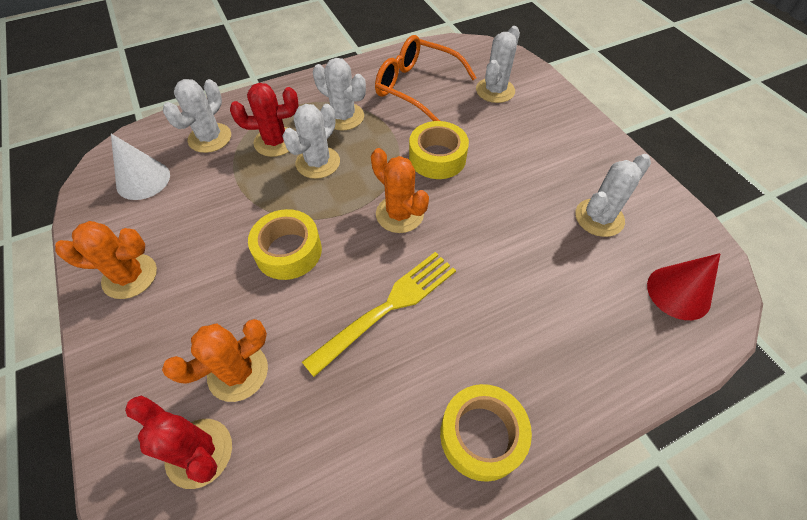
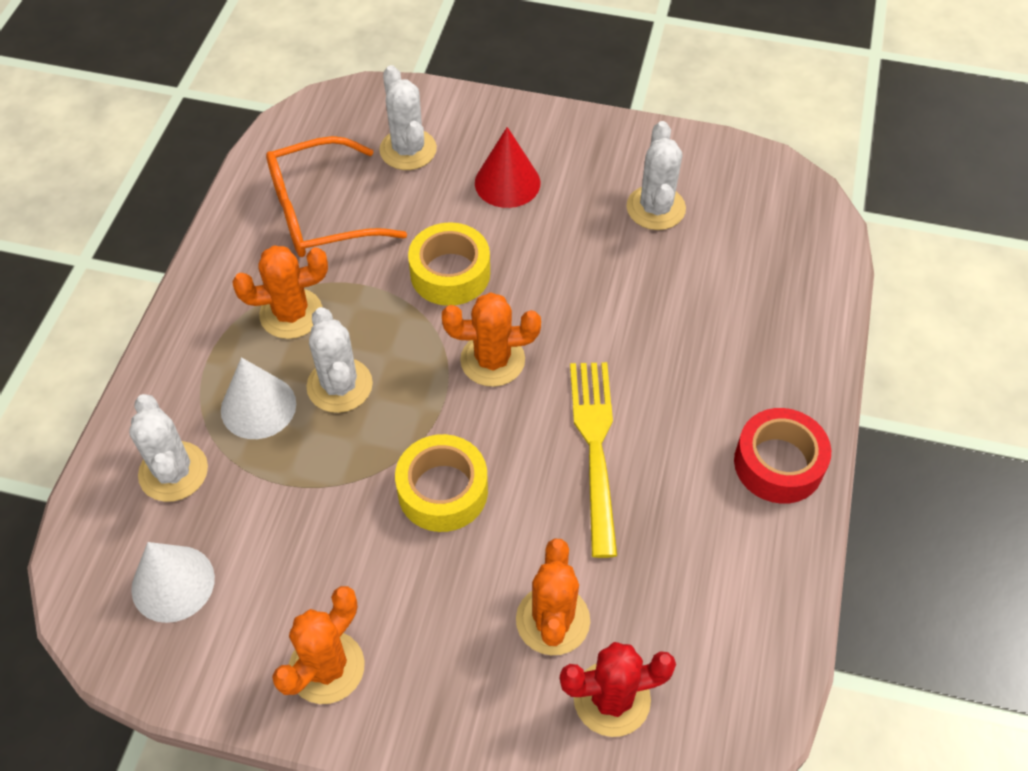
camera: 50 degrees left, 0 degrees up
red cactus [230,83,299,157] -> white cone [221,357,296,439]
white cactus [313,58,366,130] -> orange cactus [232,245,328,339]
yellow tape [440,384,532,482] -> red tape [734,408,831,504]
red cone [647,253,721,320] -> red cone moved to [475,127,540,208]

